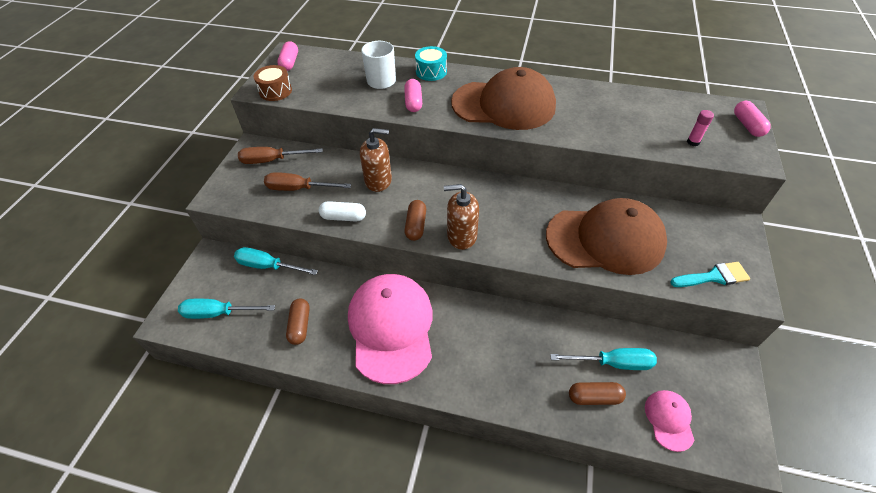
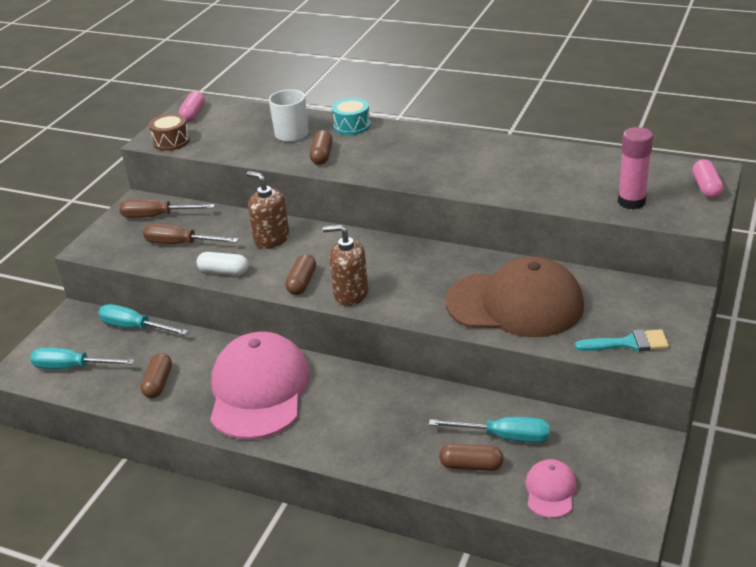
camera: 10 degrees right, 15 degrees down
brown soap dispenser [360,128,392,192] -> brown soap dispenser turned 150 degrees counterclockwise [247,171,289,249]
pink capsule [404,79,422,112] -> brown capsule [310,130,333,165]
brown cap [451,67,556,130] -> none
pink glue stick [687,110,714,146] -> pink glue stick [618,127,653,210], size x1.89

